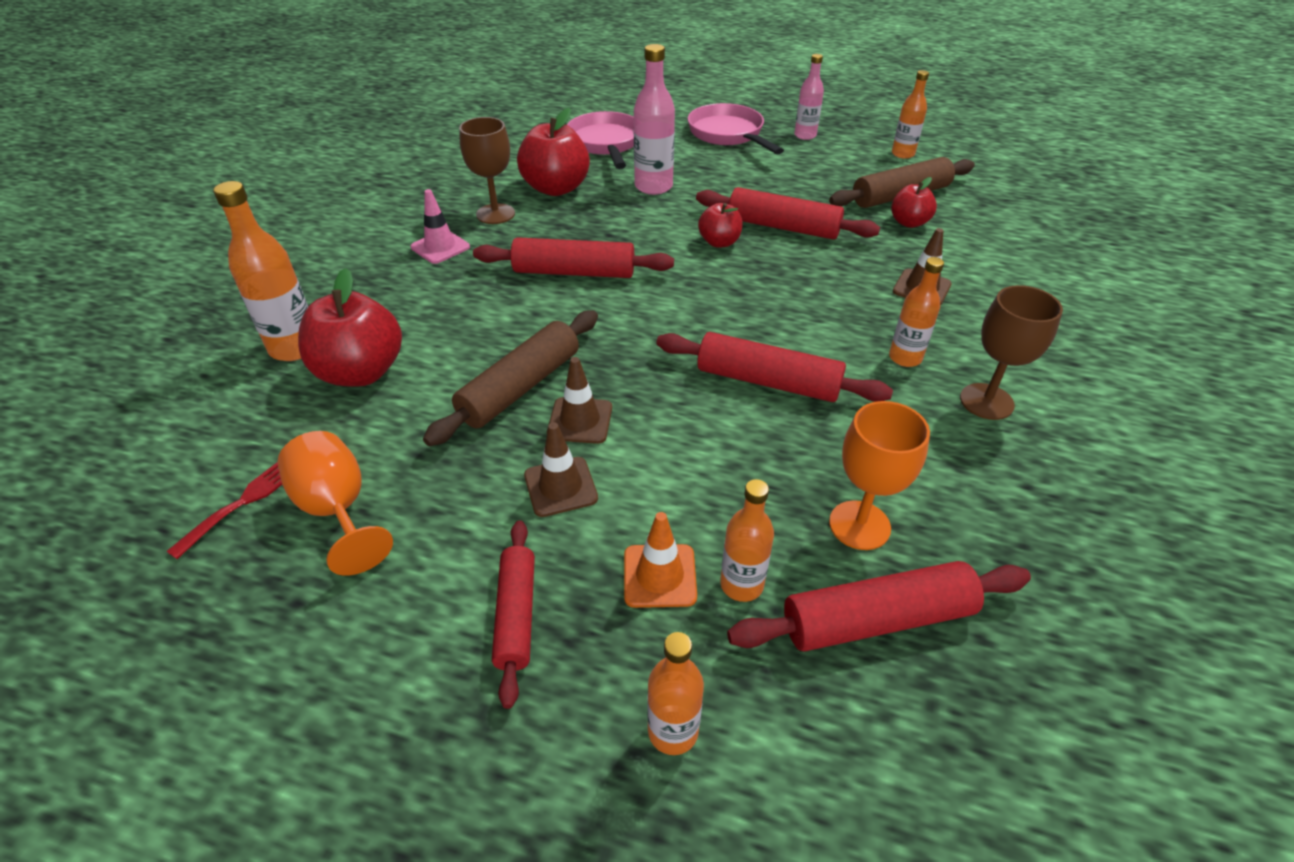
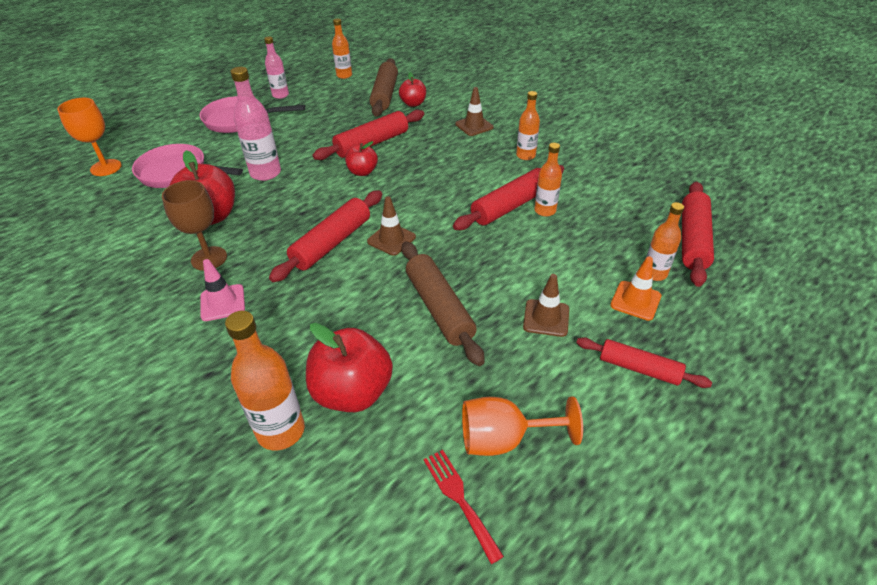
camera: 60 degrees left, 0 degrees up
brown traffic cone [547,357,612,444] -> brown traffic cone moved to [367,196,416,256]
orange bottle [647,632,704,755] -> orange bottle moved to [534,143,562,217]
orange goblet [829,401,930,550] -> orange goblet moved to [57,98,122,176]
brown goblet [960,285,1063,420] -> none

